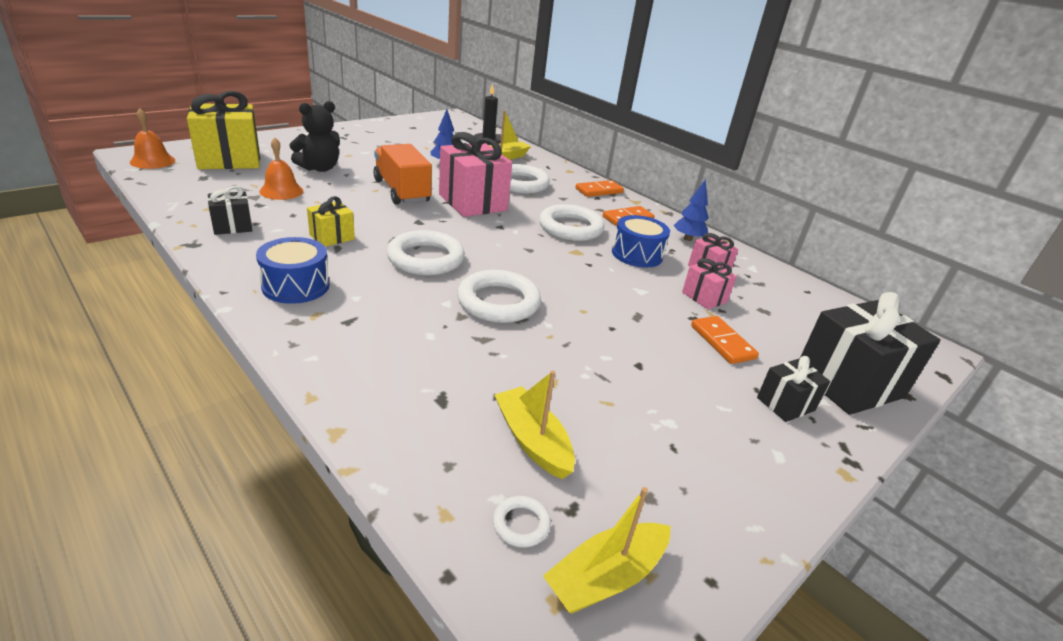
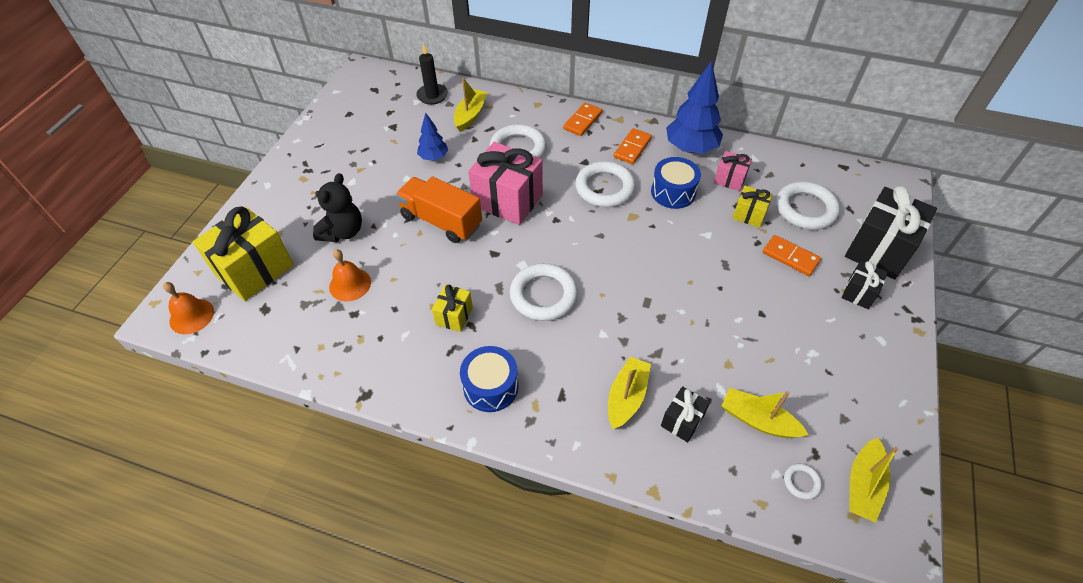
camera: 25 degrees left, 20 degrees up
black gift [208,186,252,235] -> black gift moved to [661,386,710,442]
white ring [457,270,541,323] -> white ring moved to [776,181,840,230]
blue tree [673,179,709,241] -> blue tree [666,61,723,154], size x1.81
pink gift [682,258,737,309] -> yellow gift [732,186,773,228]
none -> yellow boat [608,357,651,429]

